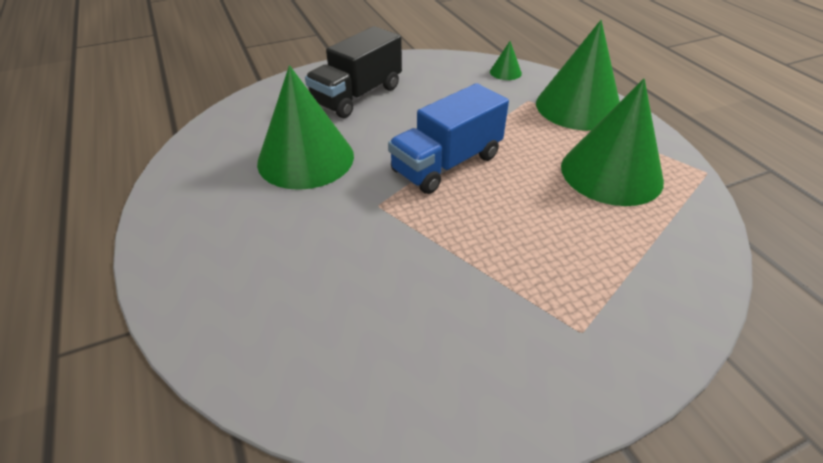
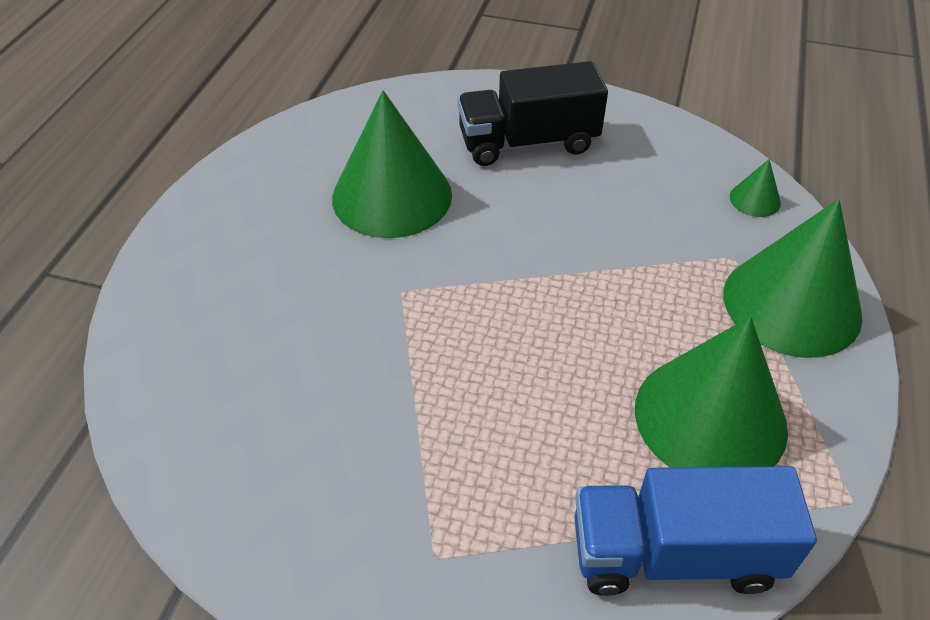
camera: 40 degrees right, 5 degrees up
blue truck [388,83,509,194] -> blue truck moved to [574,466,817,596]

